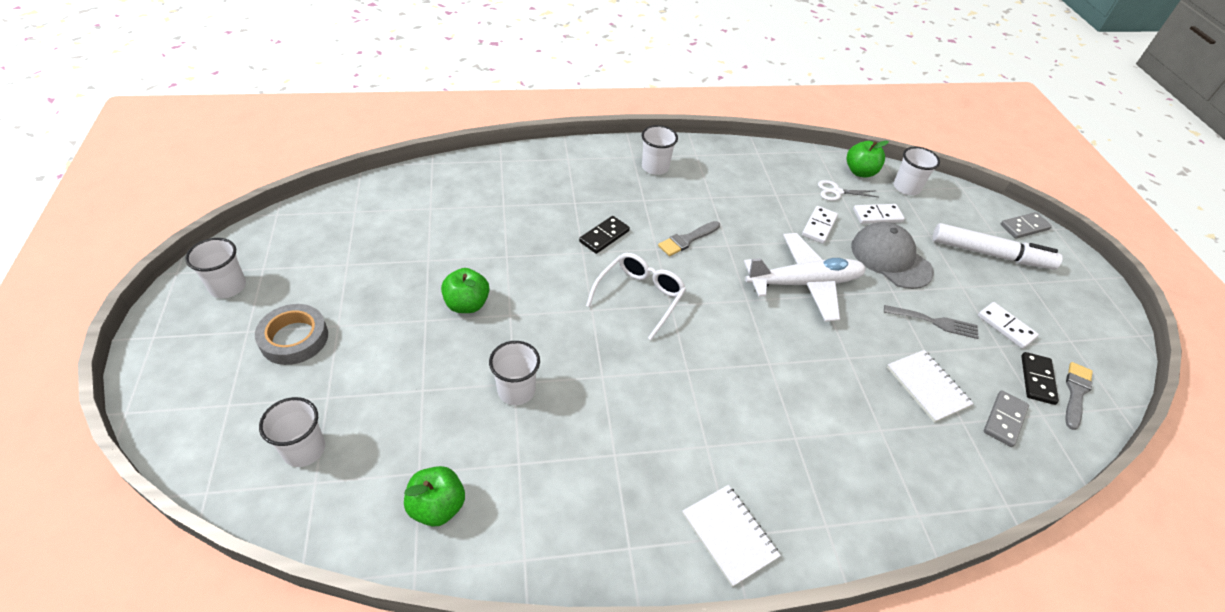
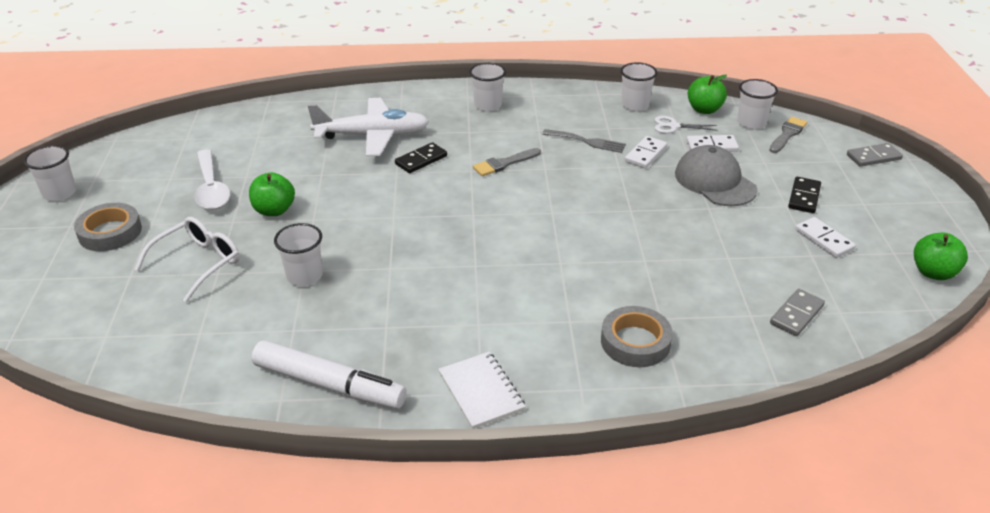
camera: 10 degrees right, 10 degrees down
white cup [259,397,325,467] -> white cup moved to [620,62,657,111]
green apple [404,466,465,526] -> green apple moved to [914,233,968,280]
white glasses [586,253,686,340] -> white glasses moved to [134,217,240,302]
white plane [744,233,866,322] -> white plane moved to [308,98,429,157]
grey fork [884,305,979,339] -> grey fork moved to [542,129,626,153]
white notebook [887,350,974,422] -> none
white marker [933,223,1063,270] -> white marker moved to [252,340,407,409]
black domino [1021,352,1059,405] -> black domino moved to [788,177,821,213]
grey brush [1065,362,1093,430] -> grey brush moved to [769,117,807,153]
none -> white spoon [195,149,230,210]
none -> grey tape [601,306,673,367]

